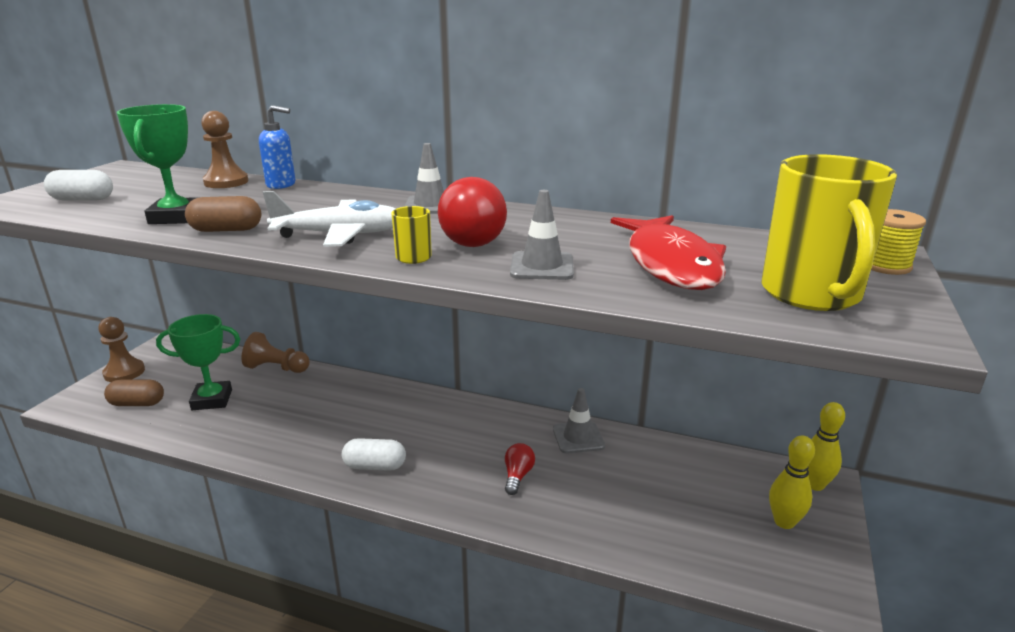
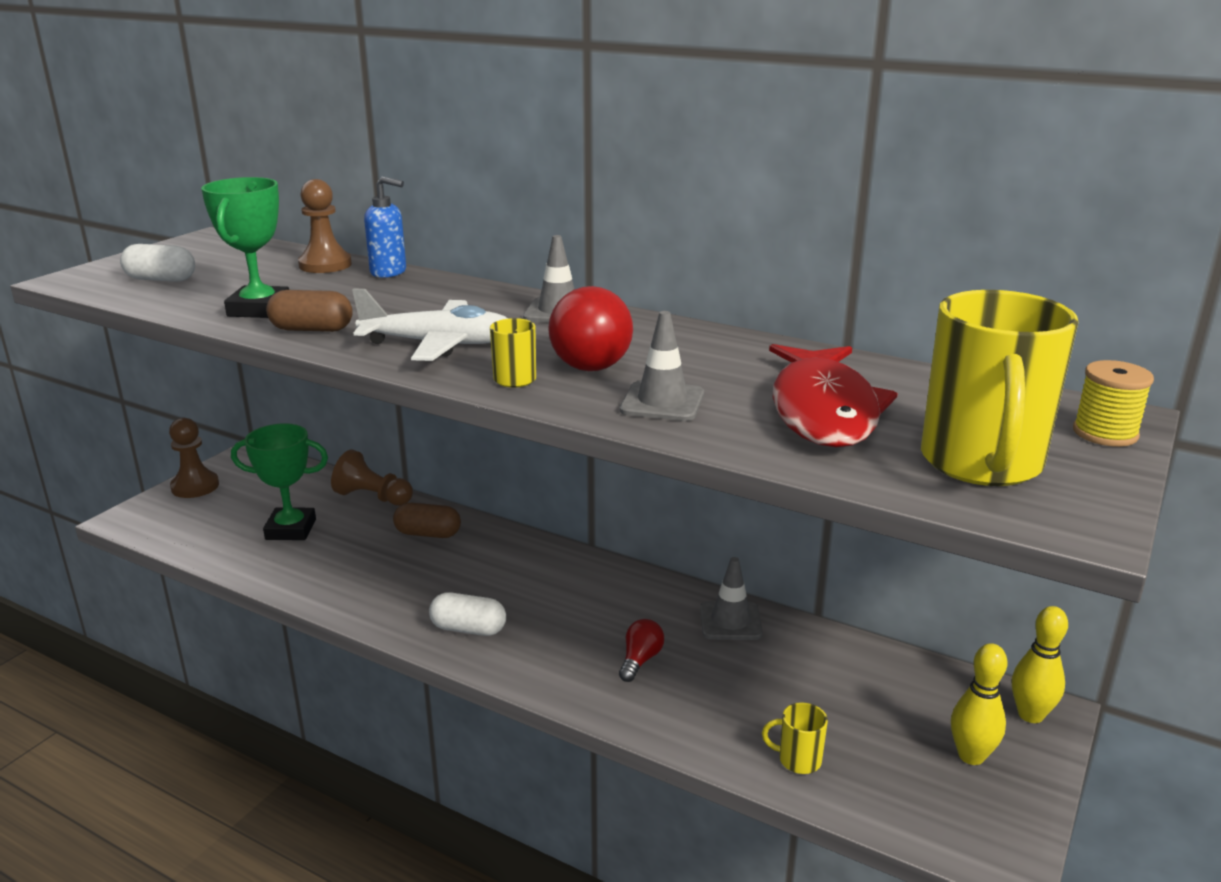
camera: 10 degrees right, 0 degrees up
brown capsule [104,380,164,406] -> brown capsule moved to [393,503,461,538]
none -> yellow mug [762,702,828,774]

